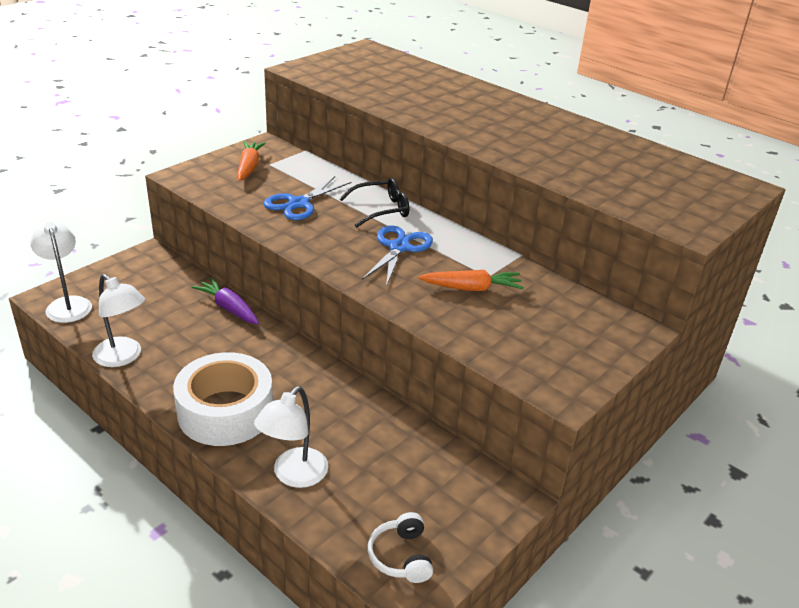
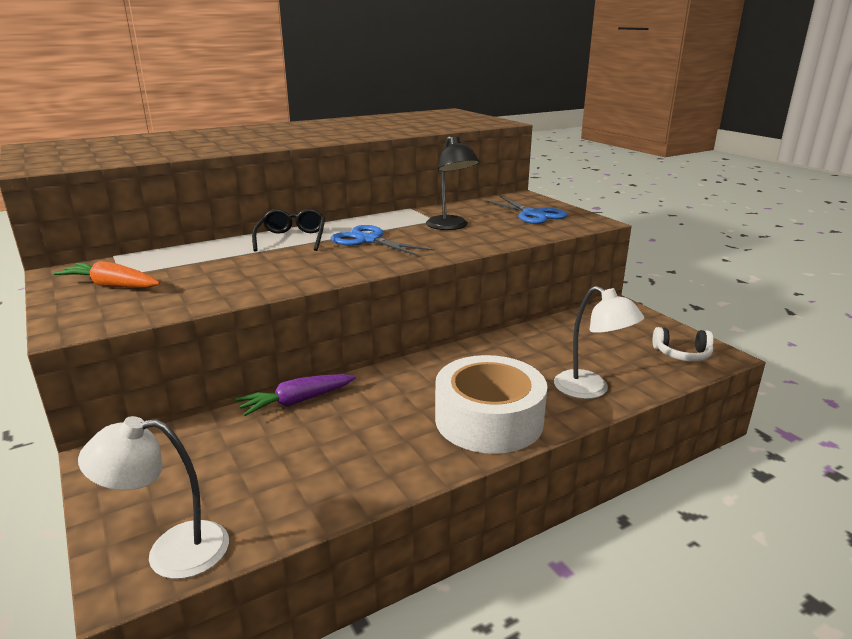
camera: 70 degrees left, 10 degrees down
white lamp [92,274,145,367] -> none
blue scissors [263,176,352,220] -> blue scissors moved to [484,196,567,224]
orange carrot [418,270,524,291] -> black lamp [426,136,479,230]

